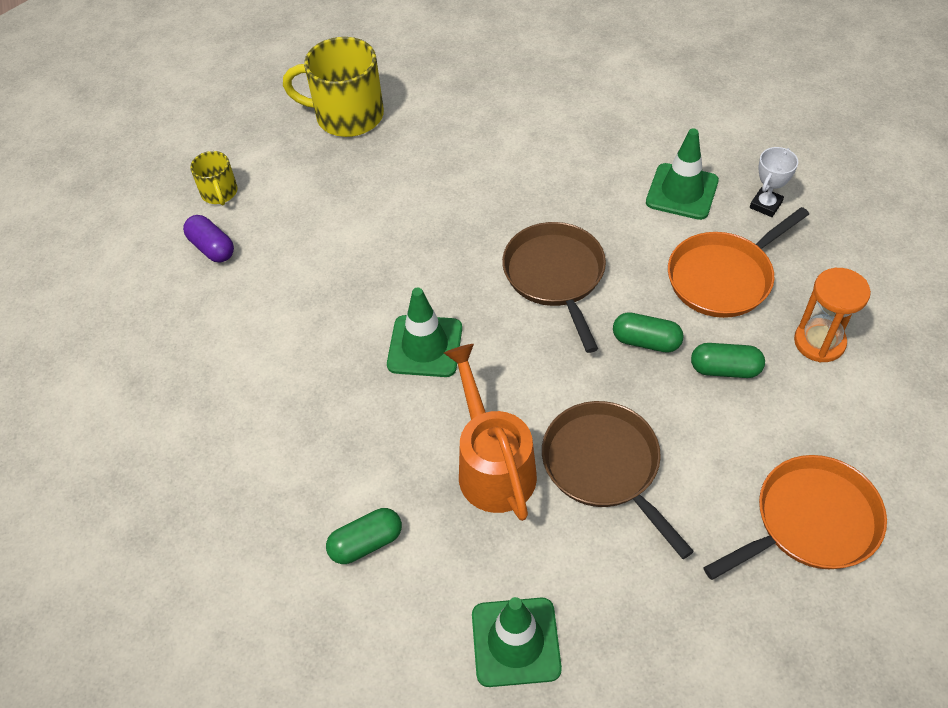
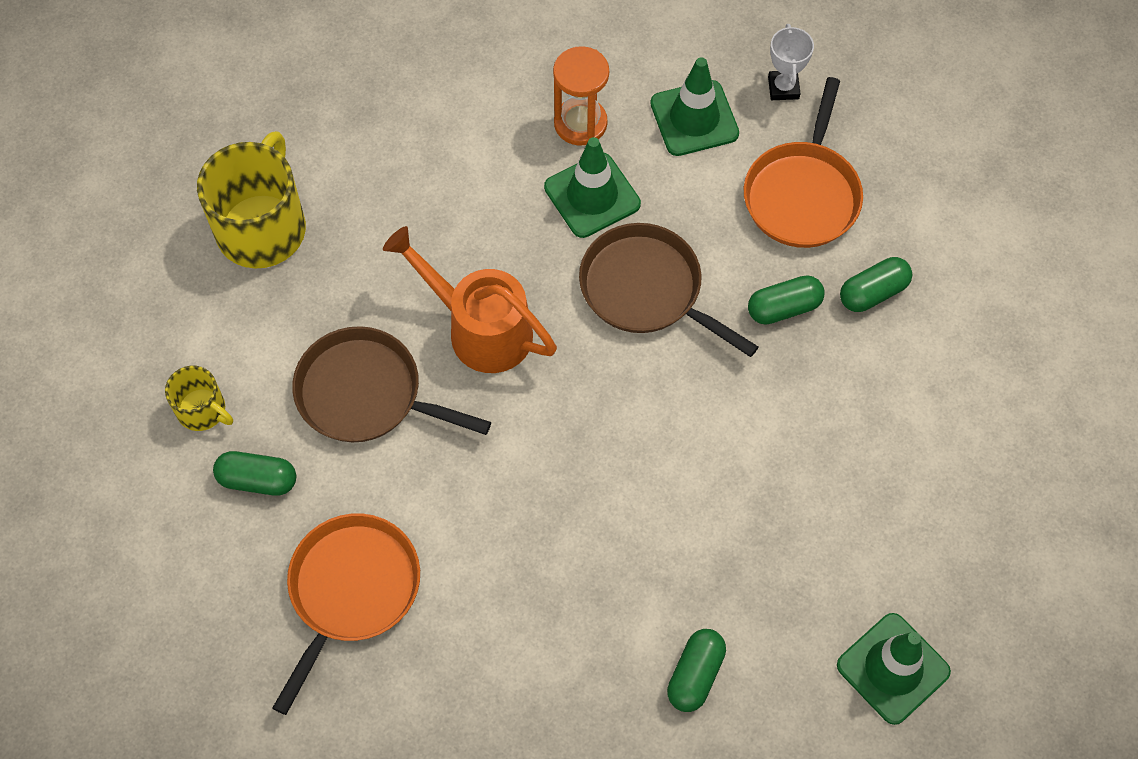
camera: 40 degrees left, 10 degrees up
purple capsule [183,215,234,263] -> green capsule [213,451,296,496]
yellow mug [283,37,384,137] -> yellow mug turned 135 degrees clockwise [197,131,306,269]
green traffic cone [387,288,462,377] -> green traffic cone moved to [544,137,641,238]
orange watering can [444,344,537,521] -> orange watering can moved to [383,226,557,373]
brown pan [542,401,694,559] -> brown pan moved to [292,326,491,442]
orange pan [703,455,887,580] -> orange pan moved to [272,514,420,715]
orange hourglass [794,268,871,363] -> orange hourglass moved to [553,46,609,146]

